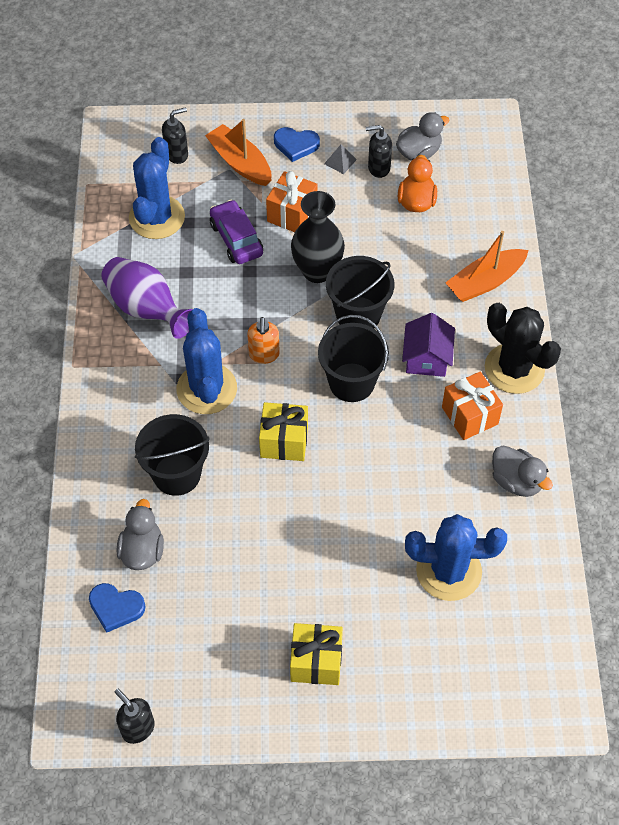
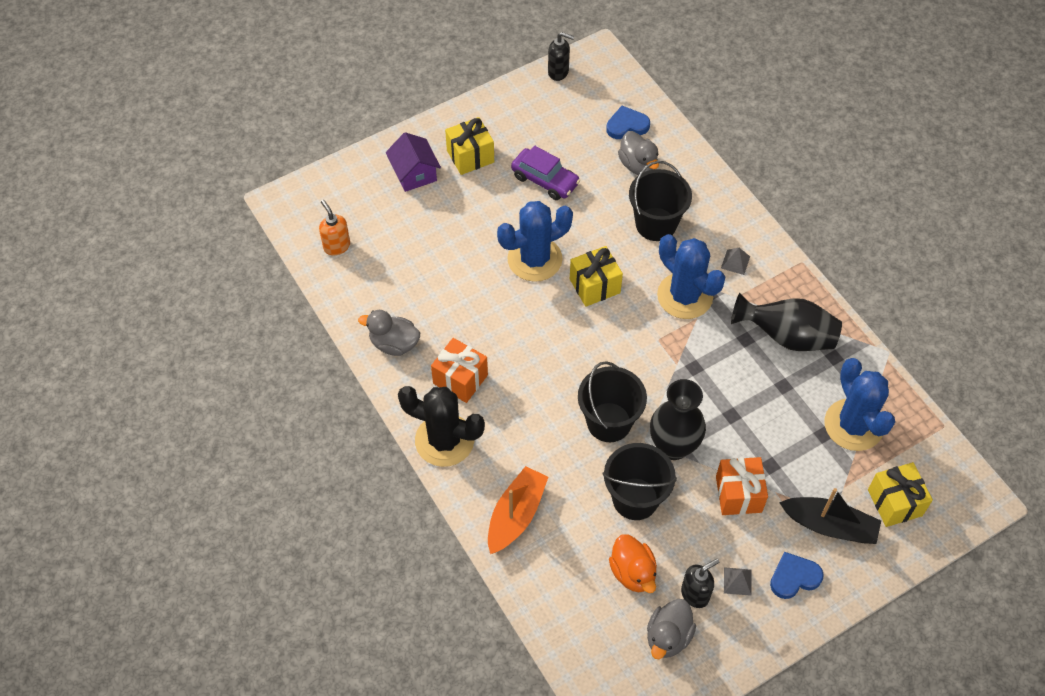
camera: 150 degrees right, 0 degrees up
purple vase [101,257,193,339] -> black vase [731,293,842,351]
black soap dispenser [162,107,188,164] -> yellow gift [868,462,933,527]
orange boat [205,119,271,186] -> black boat [779,488,881,544]
purple car [210,200,263,264] -> purple car moved to [511,145,580,200]
orange soap dispenser [247,317,280,364] -> orange soap dispenser moved to [319,200,350,256]
black bucket [318,315,389,402] -> black bucket moved to [602,443,677,520]
purple house [402,313,455,377] -> purple house moved to [386,132,441,192]
blue cactus [405,514,507,601] -> blue cactus moved to [497,201,573,282]
none -> grey pyramid [721,248,750,275]

